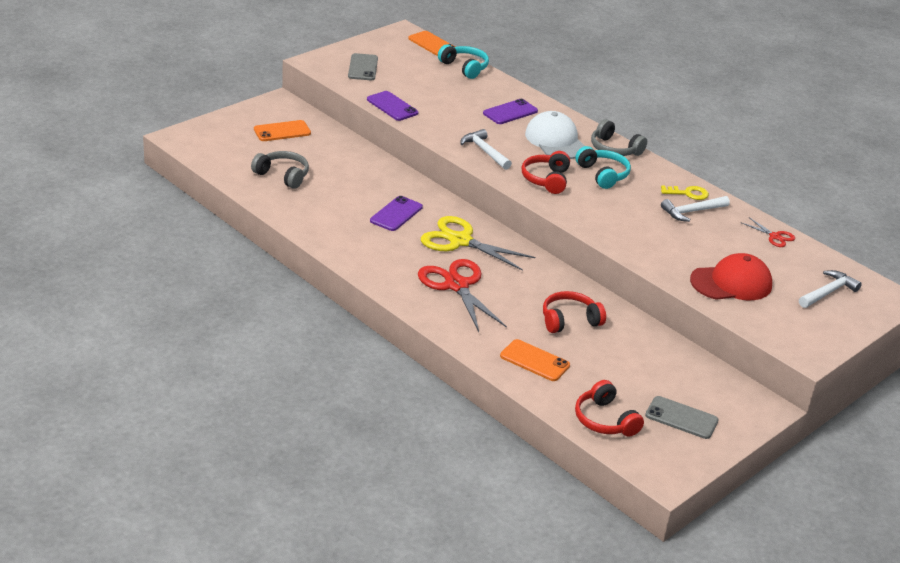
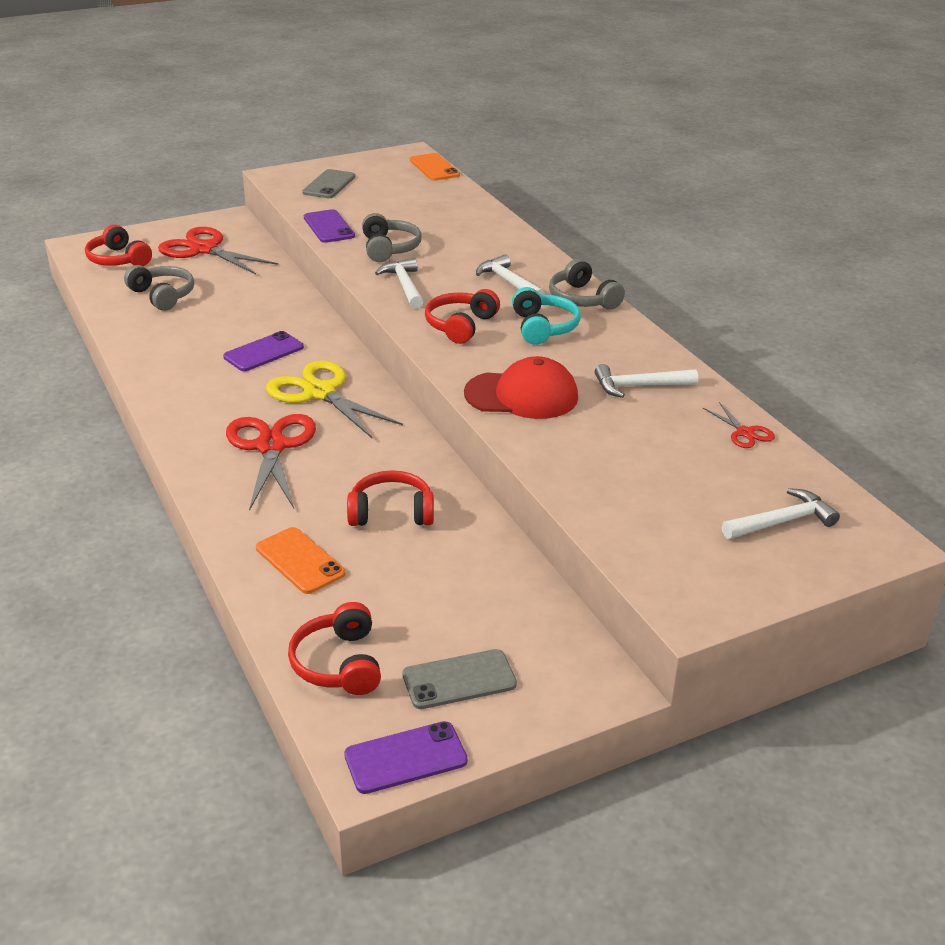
camera: 20 degrees right, 0 degrees up
orange phone [254,120,311,141] -> red scissors [158,227,278,275]
turquoise headphones [438,44,489,79] -> none
purple phone [483,99,538,124] -> purple phone moved to [344,721,468,794]
white cap [525,111,585,159] -> white hammer [476,254,545,295]
grey phone [645,396,719,439] -> grey phone turned 60 degrees counterclockwise [402,649,517,709]
yellow key [661,185,709,200] -> none
red cap [690,253,772,300] -> red cap moved to [464,356,578,419]
none -> red headphones [85,225,152,266]
none -> grey headphones [362,213,422,262]

